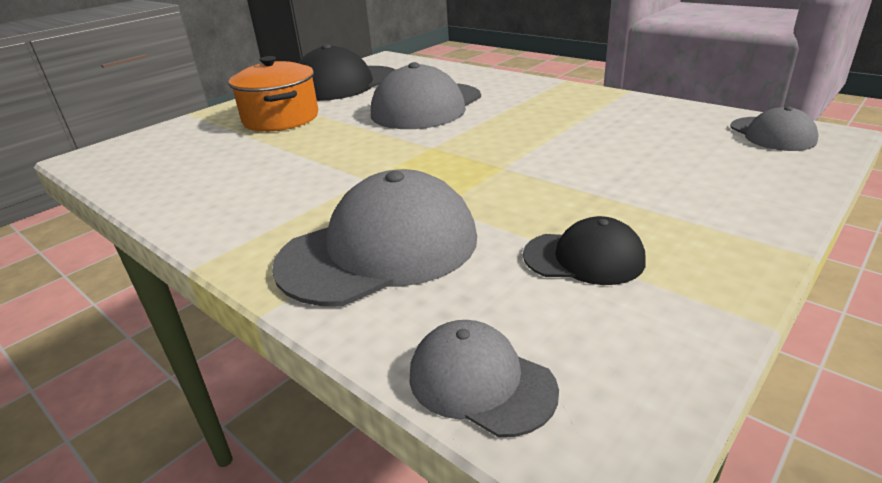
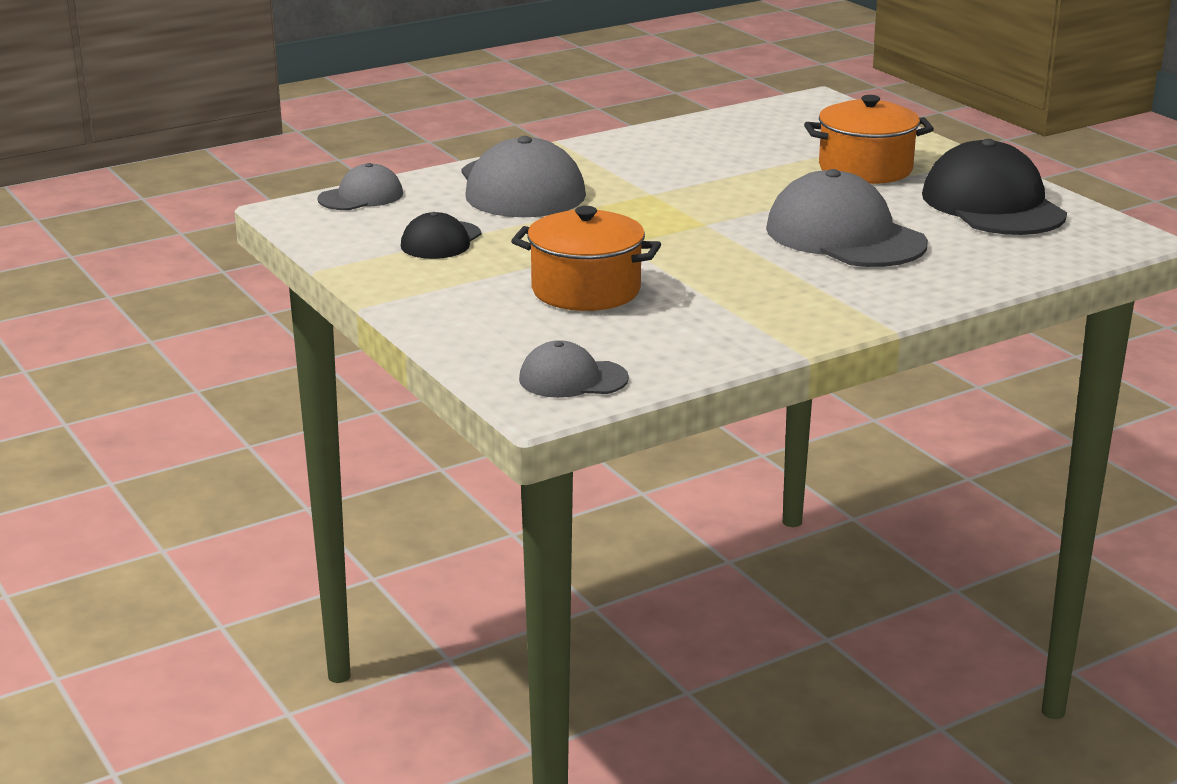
camera: 105 degrees right, 5 degrees down
none -> orange pot [511,206,661,311]

